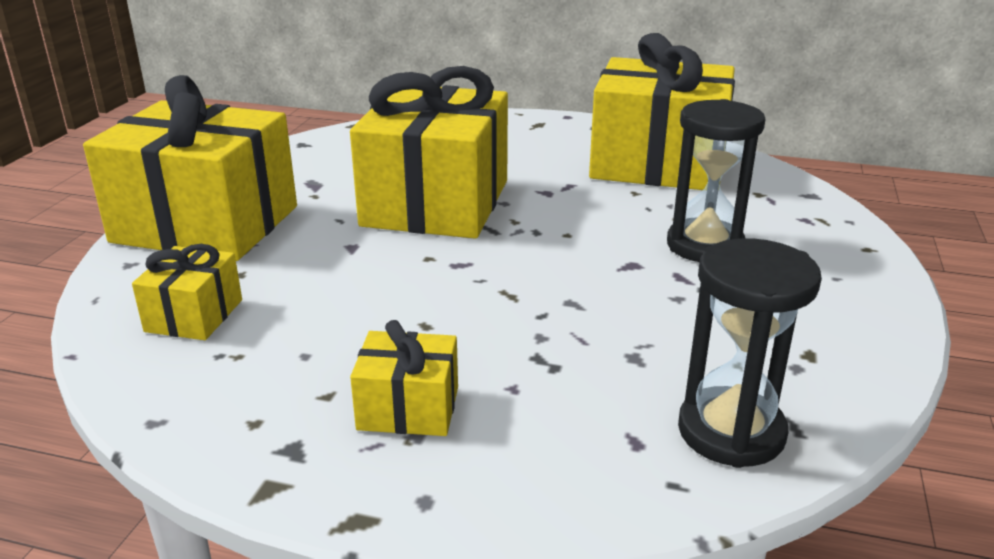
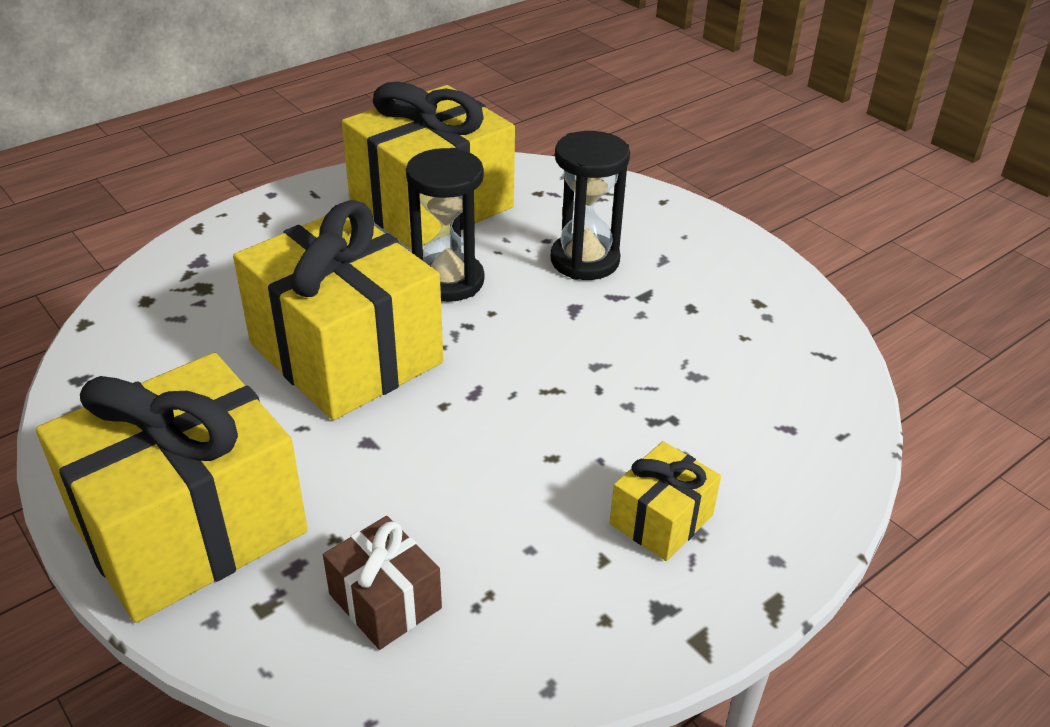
camera: 55 degrees left, 10 degrees up
yellow gift [132,244,242,340] -> brown gift [323,516,442,650]
black hourglass [678,238,822,468] -> black hourglass moved to [406,148,484,302]

